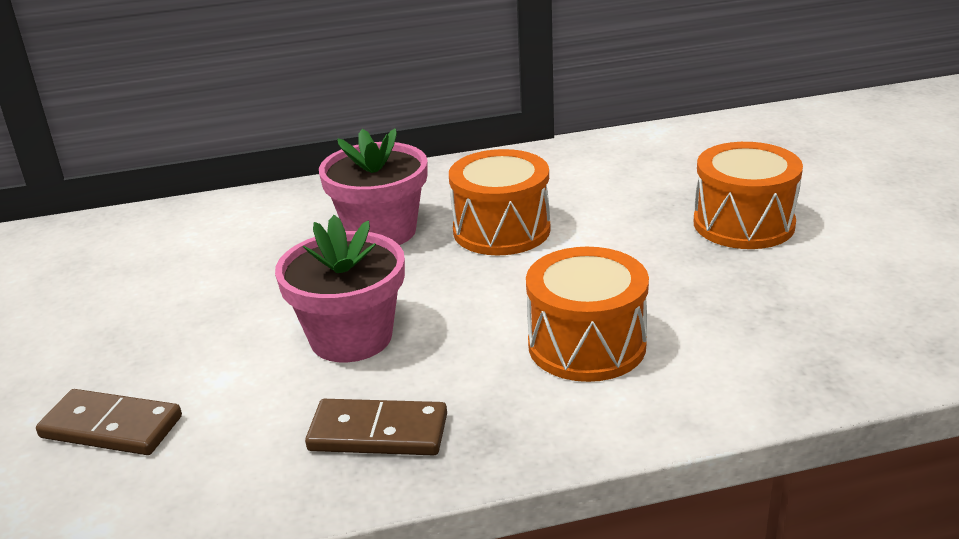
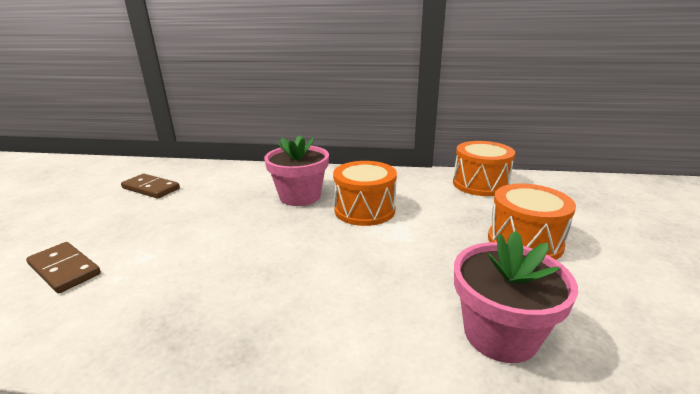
camera: 20 degrees right, 5 degrees down
pink flower pot [275,215,405,362] -> pink flower pot moved to [454,231,578,363]
brown domino [305,399,447,456] -> brown domino moved to [121,174,180,199]
orange drum [526,247,649,382] -> orange drum moved to [453,141,515,196]

